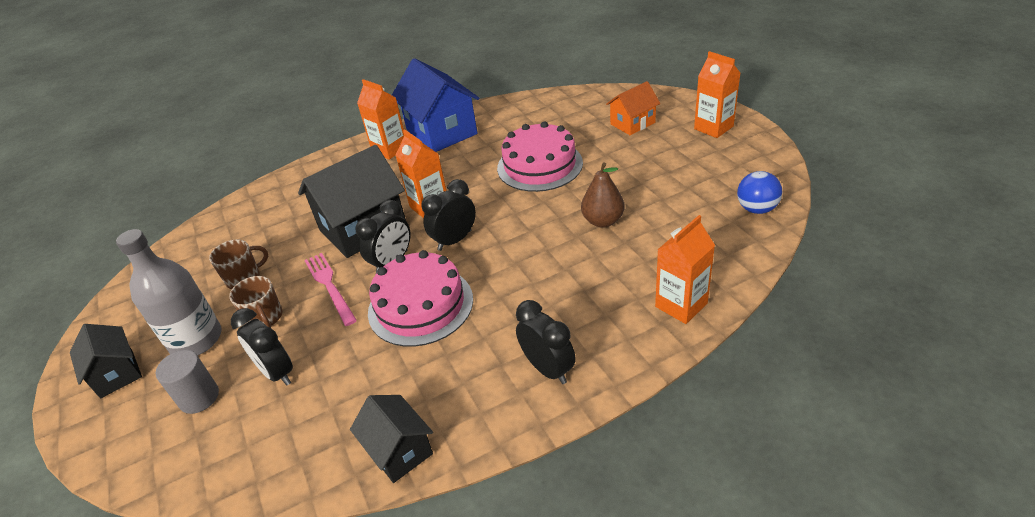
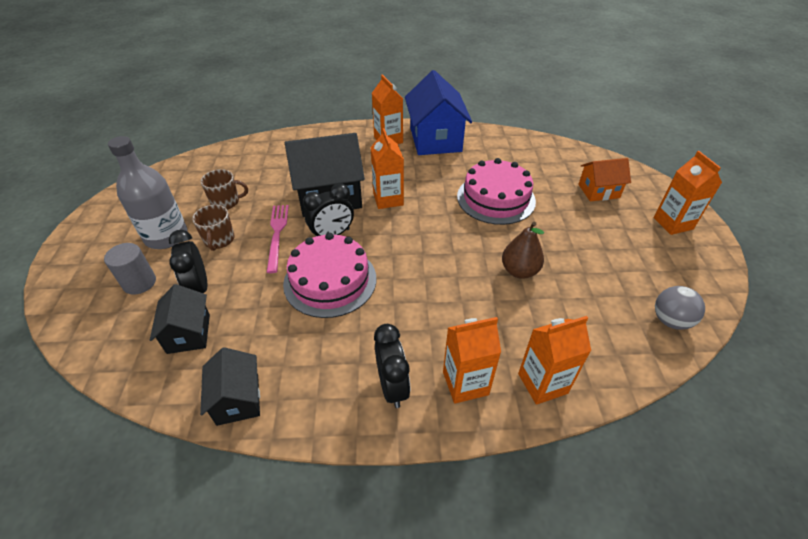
camera: 20 degrees right, 5 degrees up
black house [70,324,142,398] -> black house moved to [150,284,210,354]
black clock [422,179,476,251] -> none
blue ball [737,171,782,214] -> grey ball [655,286,705,330]
none -> orange carton [443,317,501,403]

